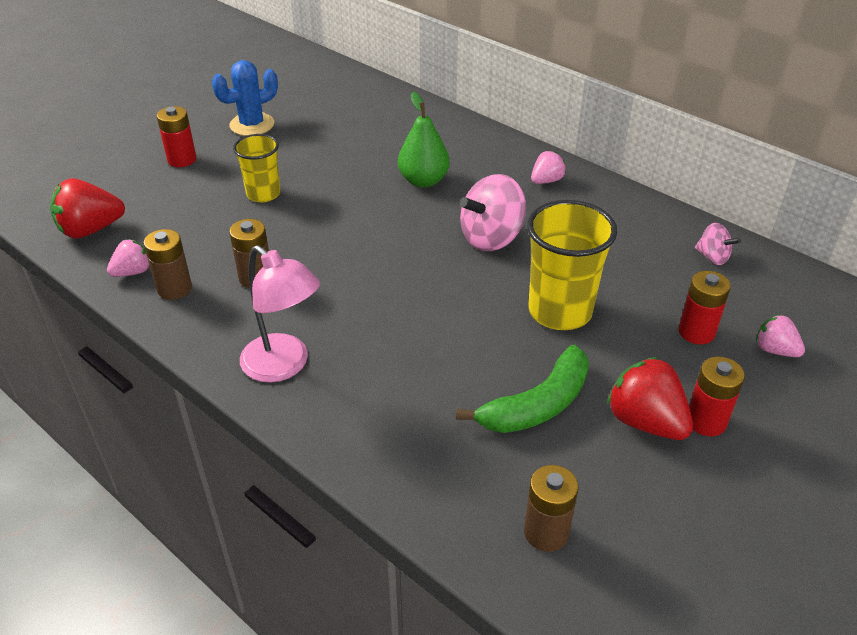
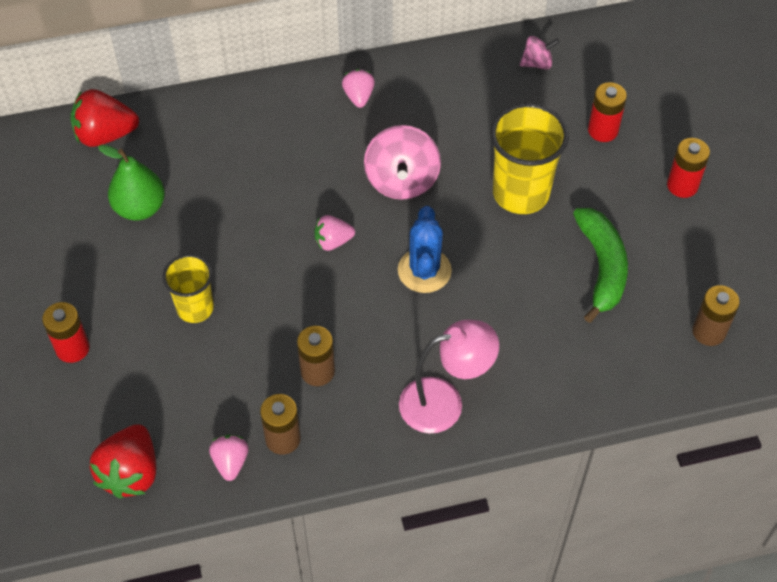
camera: 55 degrees left, 15 degrees up
blue cactus [212,60,278,136] -> blue cactus moved to [398,206,452,293]
green pear [398,92,450,188] -> green pear moved to [98,145,165,220]
red strawberry [607,357,693,440] -> red strawberry moved to [70,89,139,147]
pink strawberry [756,314,805,357] -> pink strawberry moved to [314,215,355,251]

